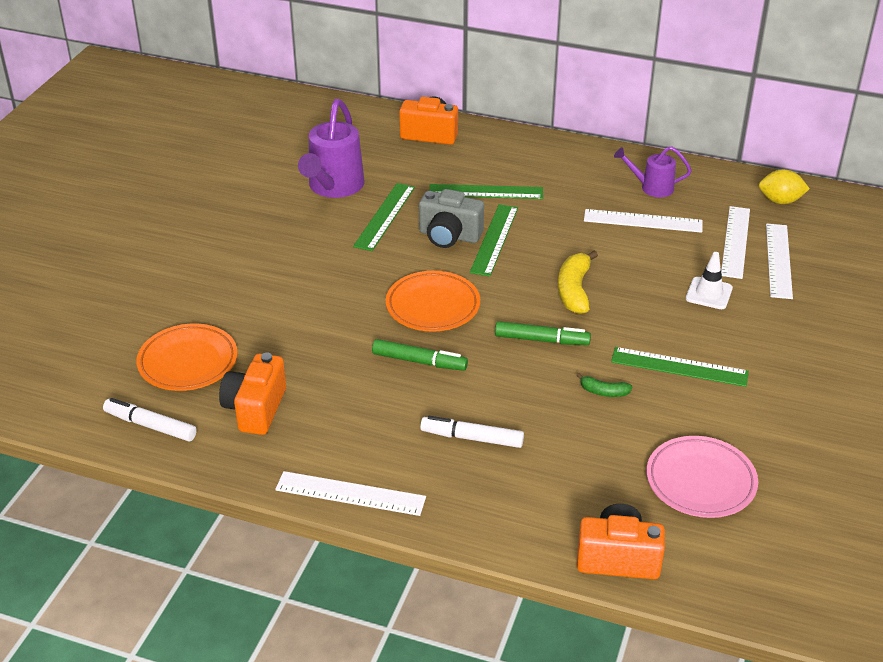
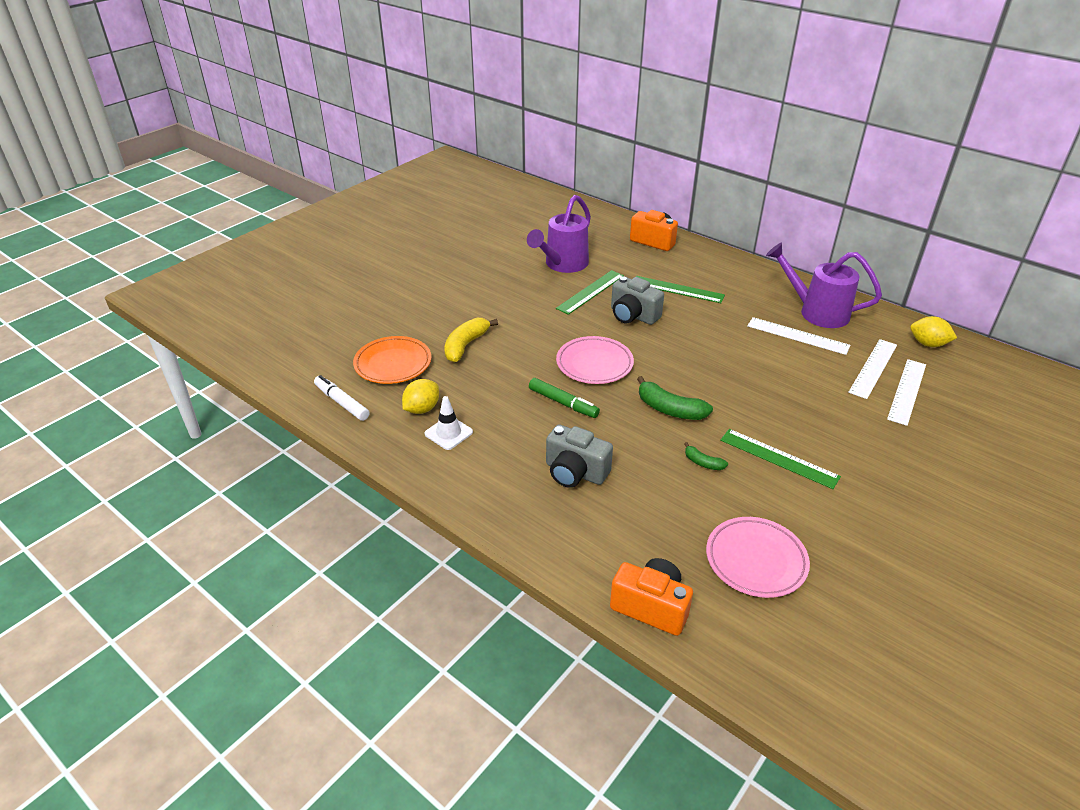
camera: 20 degrees right, 0 degrees up
orange camera [219,353,286,435] -> yellow lemon [402,379,439,414]
white ruler [275,471,426,516] -> none
orange plate [386,271,480,332] -> pink plate [556,336,634,384]
white marker [420,416,524,448] -> grey camera [546,424,613,488]
green ruler [470,204,518,277] -> none
green marker [495,321,591,345] -> green banana [637,376,713,420]
yellow banana [558,250,598,314] -> yellow banana moved to [444,318,498,362]
purple watering can [614,146,692,197] -> purple watering can [766,243,882,328], size x1.76
white traffic cone [686,252,733,309] -> white traffic cone moved to [425,396,473,450]

